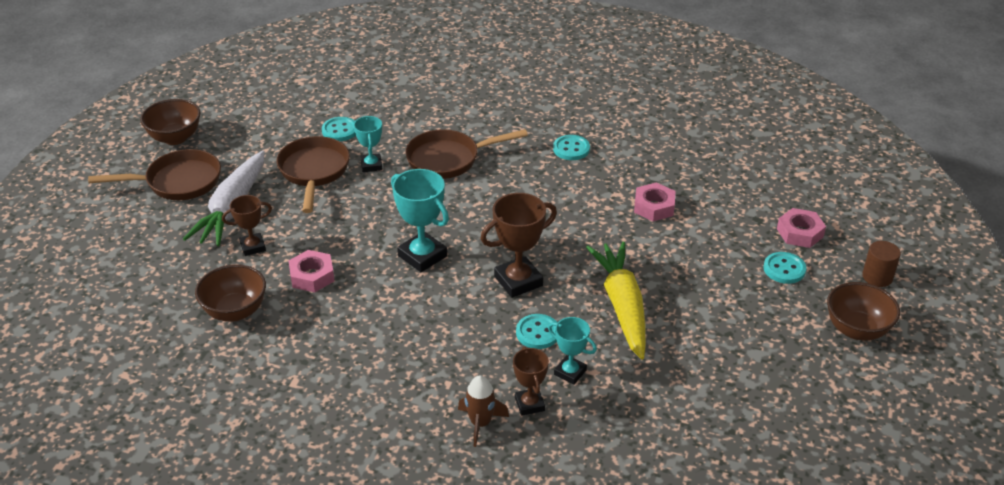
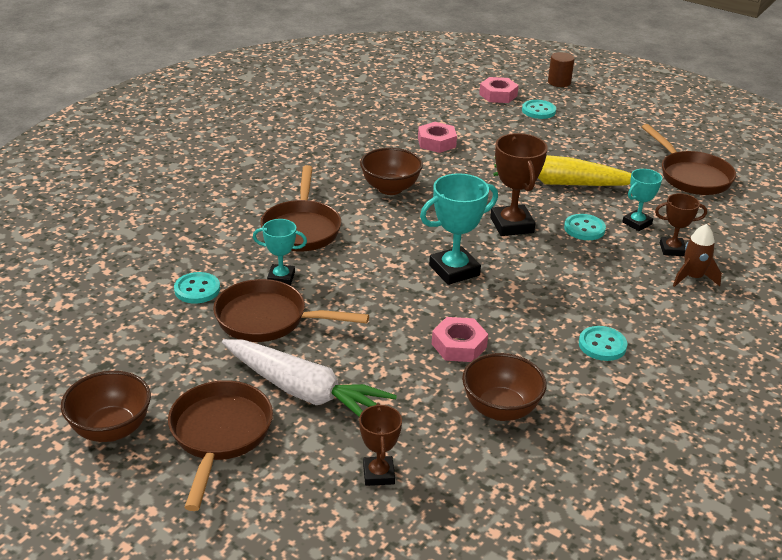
camera: 75 degrees left, 5 degrees down
brown trophy [222,195,272,256] -> brown trophy moved to [359,403,402,486]
turquoise button [553,135,590,160] -> turquoise button moved to [579,326,627,361]
brown bowl [827,282,900,341] -> brown bowl moved to [360,148,423,195]
none -> brown pan [642,124,736,195]

